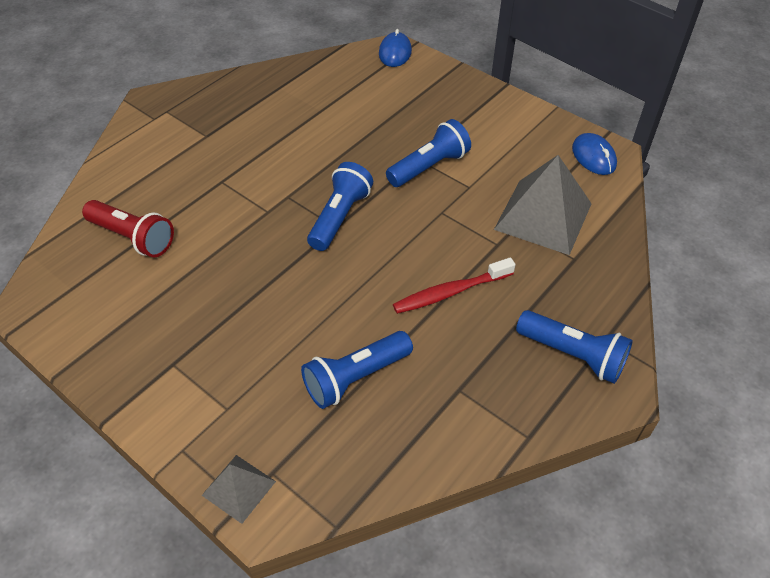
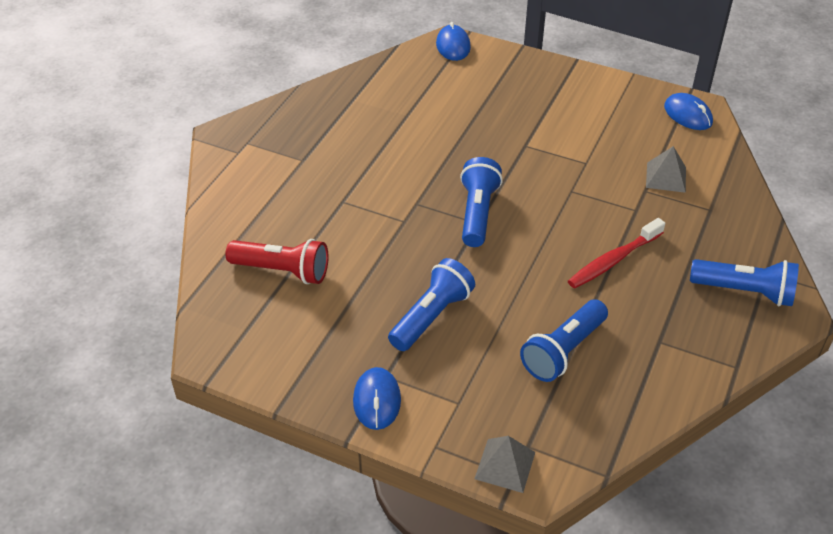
camera: 15 degrees left, 5 degrees down
blue flashlight [386,119,471,187] -> blue flashlight moved to [388,258,475,351]
grey pyramid [494,155,592,255] -> grey pyramid [646,146,686,193], size x0.52
none -> blue mouse [353,367,401,430]

